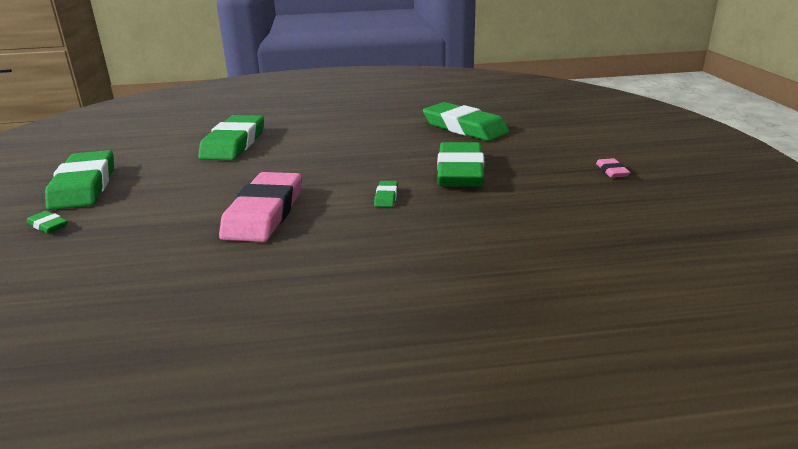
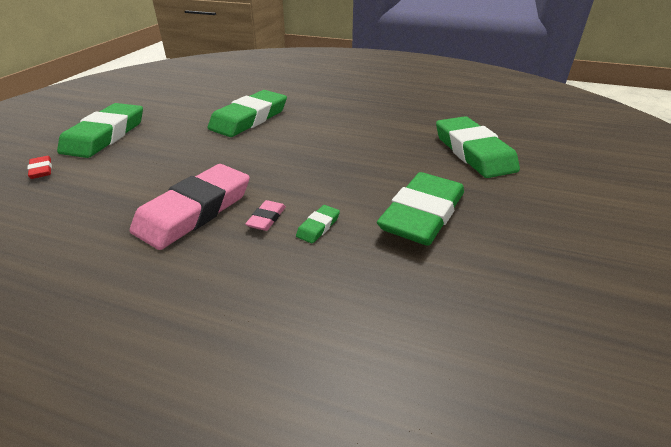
camera: 25 degrees right, 10 degrees up
green eraser [27,211,68,233] -> red eraser [27,156,52,179]
pink eraser [596,158,630,178] -> pink eraser moved to [245,200,286,231]

